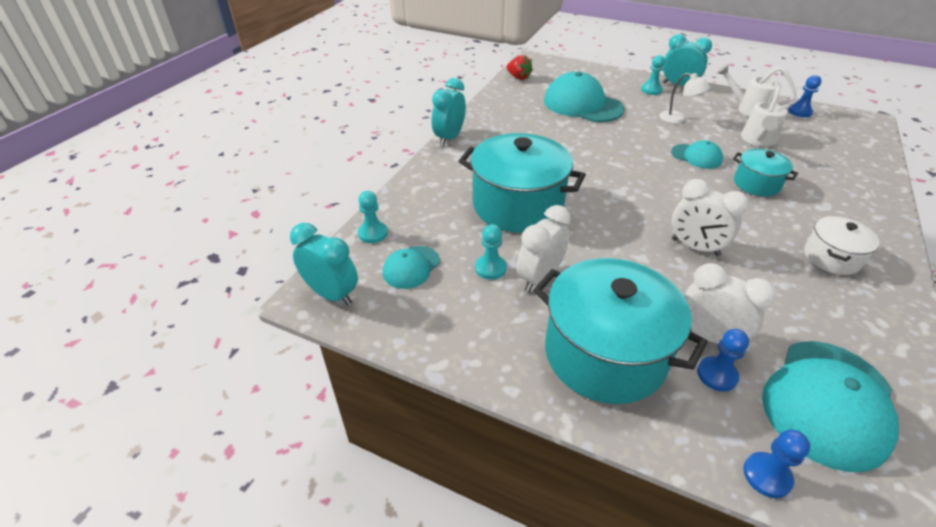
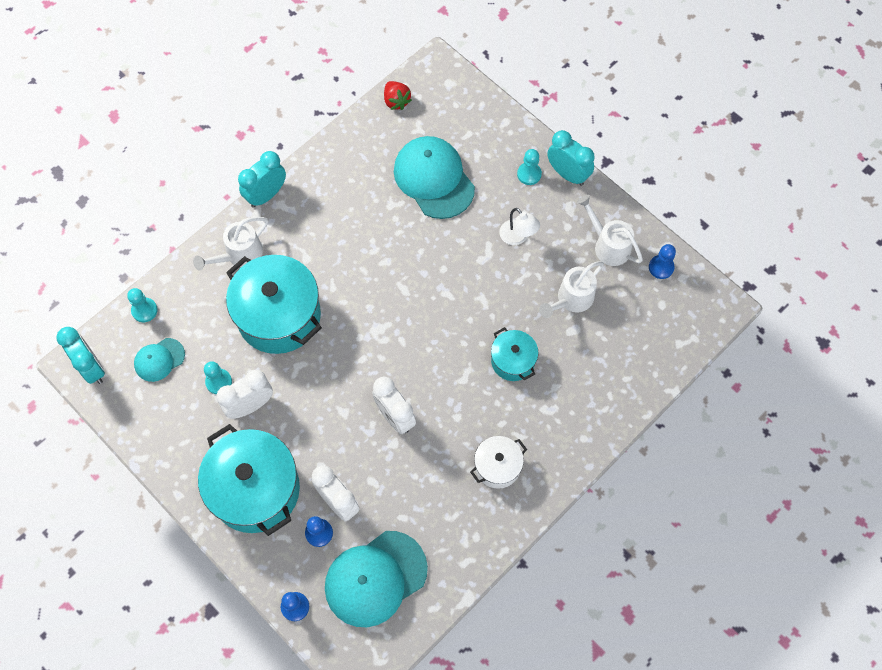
camera: 20 degrees right, 25 degrees up
turquoise cap [671,140,723,169] -> none
none -> white watering can [193,217,268,271]

